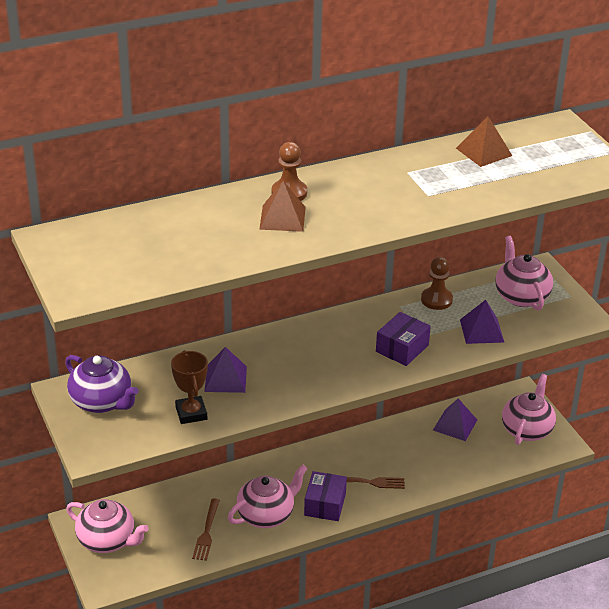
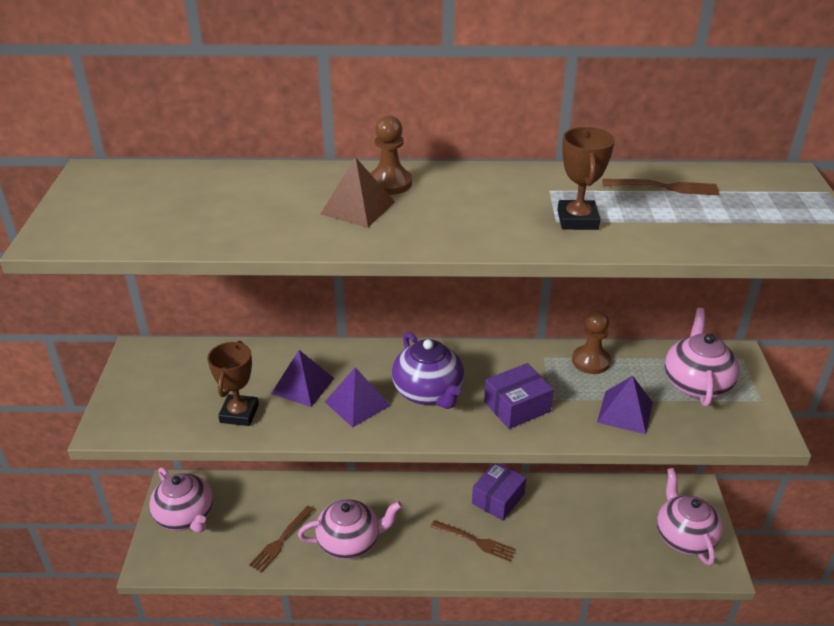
camera: 25 degrees right, 0 degrees up
purple teapot [65,355,139,413] -> purple teapot moved to [392,332,464,409]
purple box [304,471,347,521] -> purple box moved to [472,463,526,521]
purple pyramid [433,398,477,441] -> purple pyramid moved to [325,367,391,427]
brown pyramid [456,116,512,167] -> brown fork [602,179,720,195]
pink teapot [502,374,556,445] -> pink teapot turned 60 degrees counterclockwise [657,468,723,566]
none -> brown trophy [557,127,615,230]

